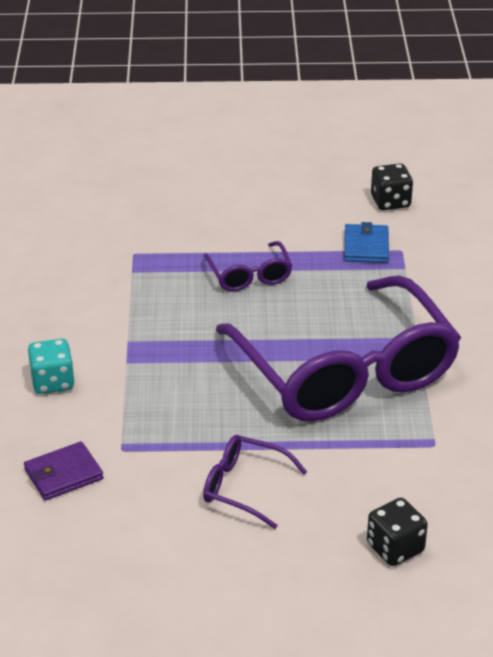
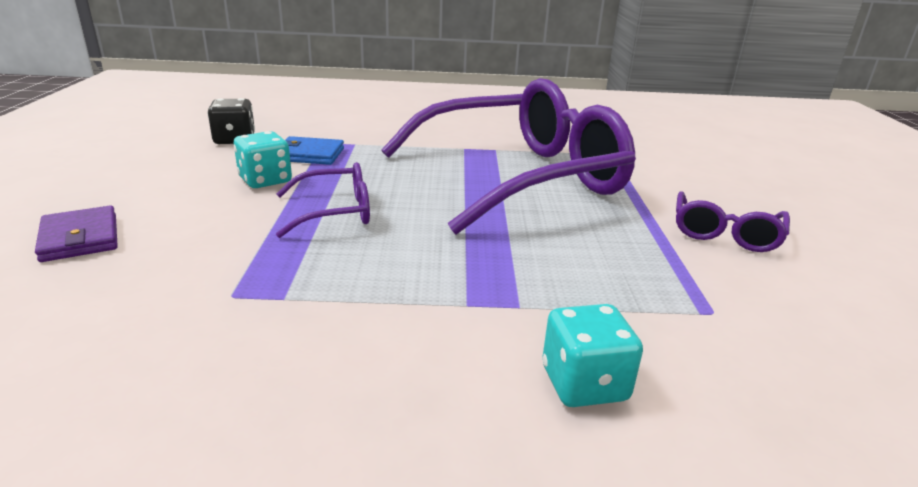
camera: 90 degrees left, 10 degrees down
purple wallet [24,441,104,501] -> purple wallet moved to [35,205,118,262]
black dice [367,498,428,566] -> none
none -> turquoise dice [234,131,292,188]

